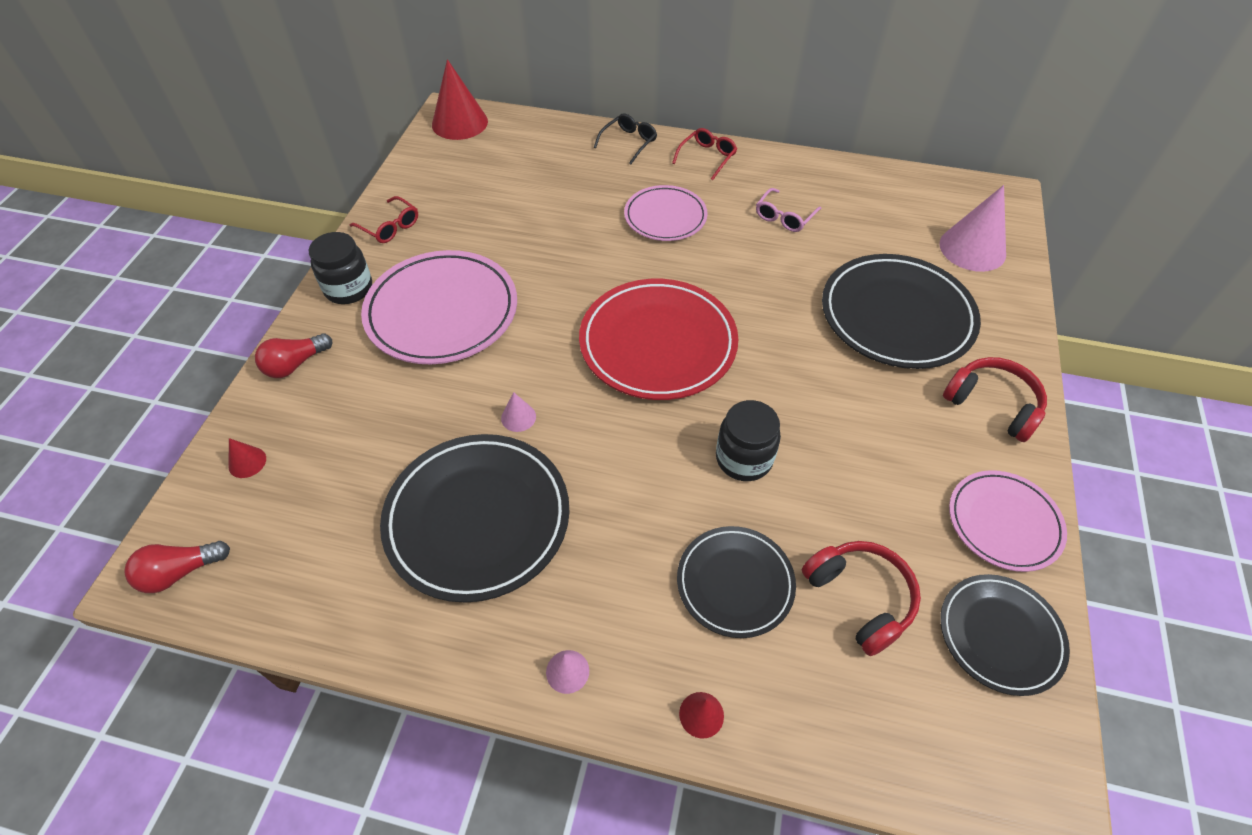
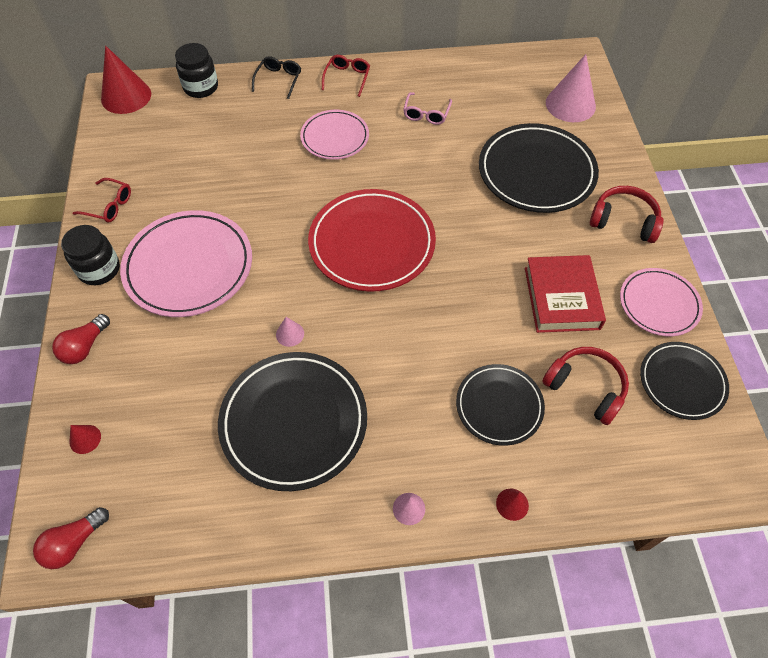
camera: 20 degrees left, 5 degrees up
black jar [716,400,781,481] -> black jar moved to [175,43,218,98]
none -> red book [525,255,606,333]

